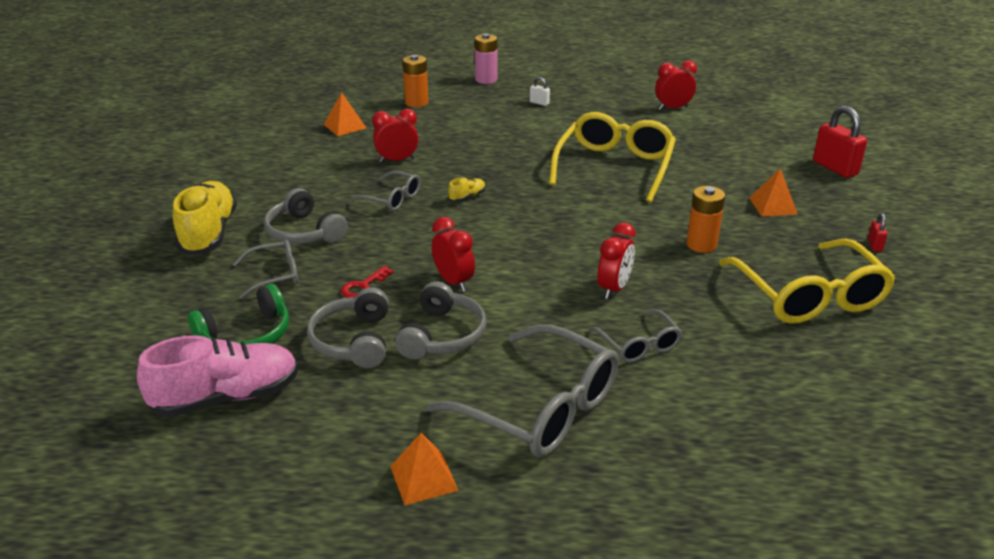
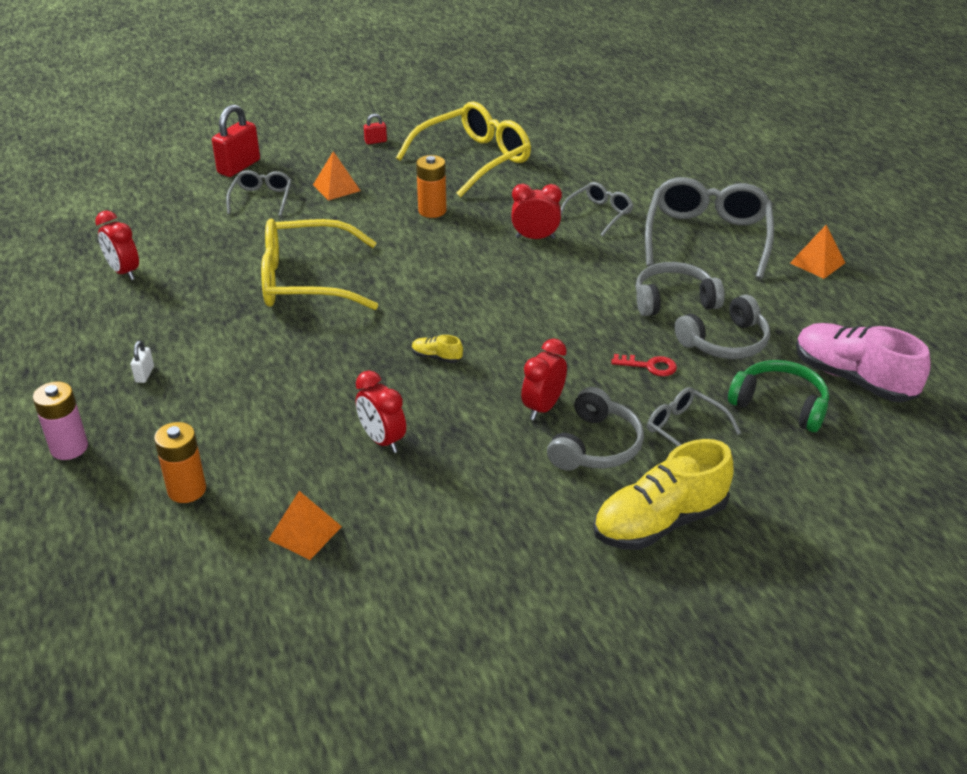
camera: 115 degrees left, 5 degrees up
grey glasses [349,171,421,211] -> grey glasses moved to [226,170,291,216]
red clock [432,217,475,292] -> red clock moved to [521,339,567,420]

